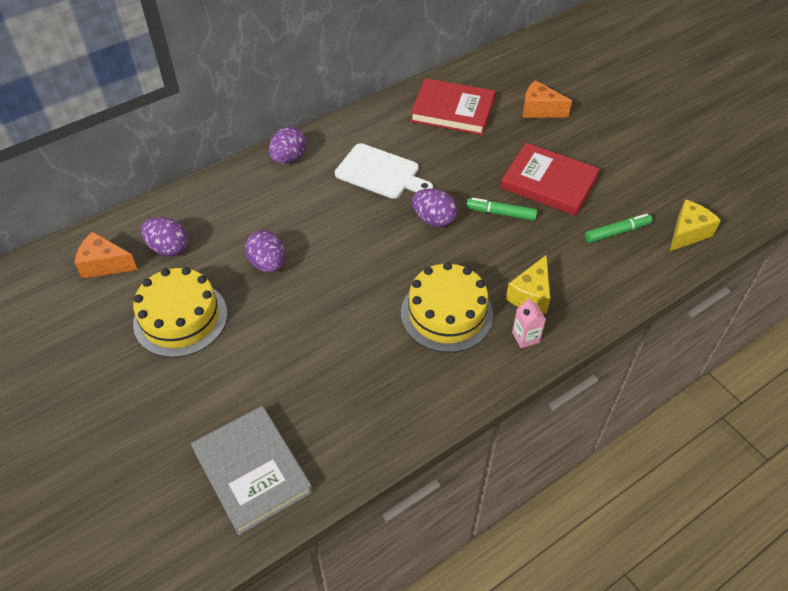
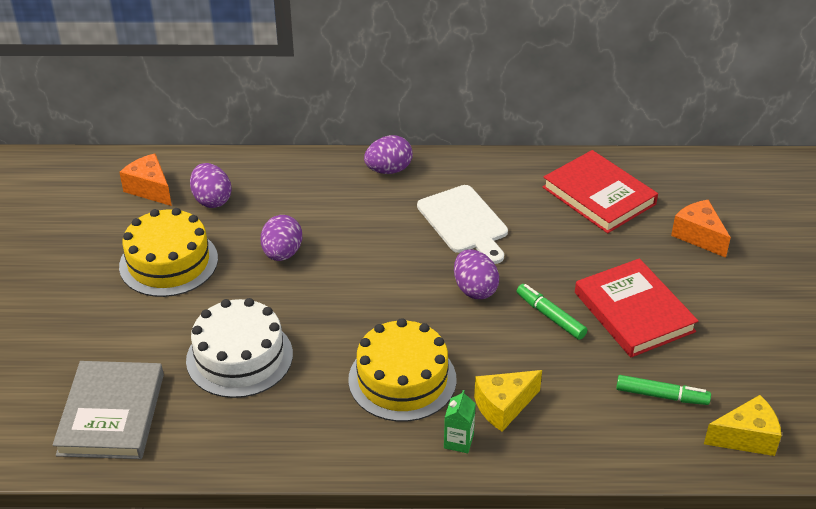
camera: 35 degrees right, 10 degrees down
pink carton [512,298,546,348] -> green carton [444,390,476,453]
none -> white cake [186,298,293,398]

